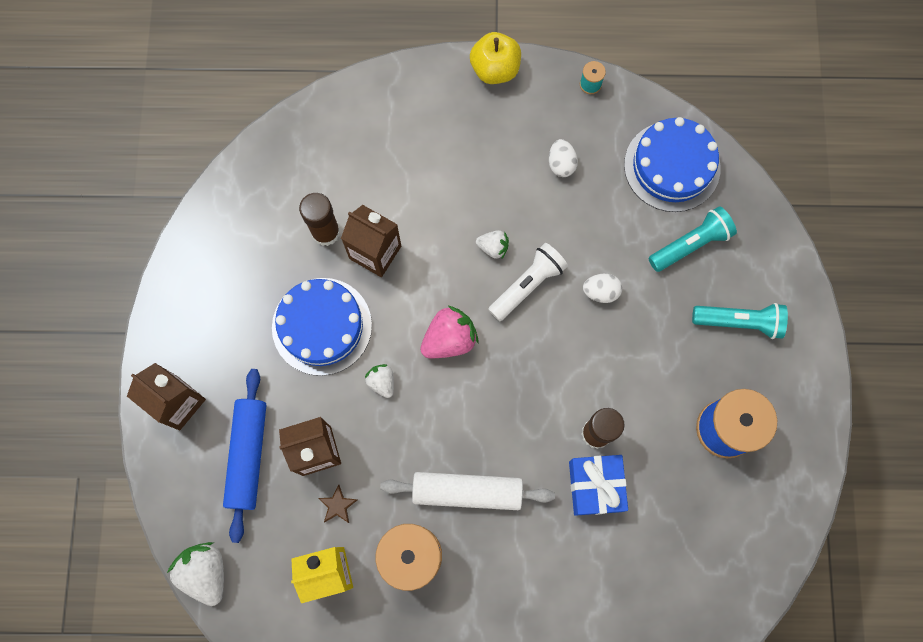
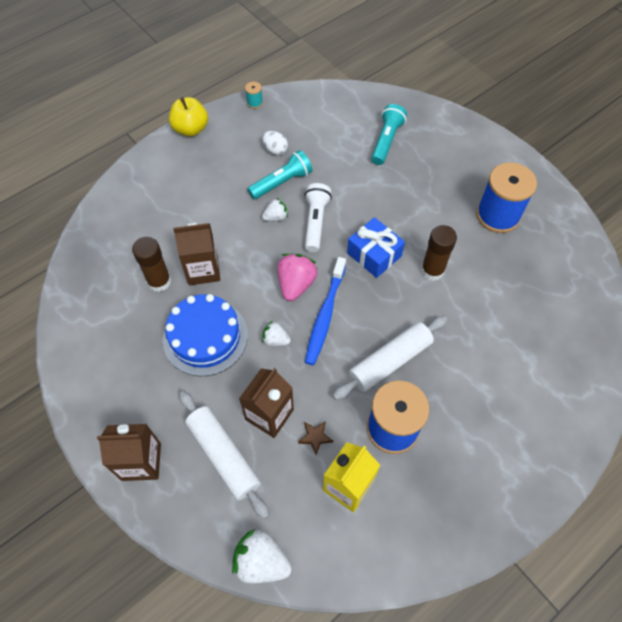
camera: 40 degrees left, 15 degrees down
blue rolling pin [223,369,266,543] -> white rolling pin [179,391,269,519]
blue gift [569,455,628,516] -> blue gift moved to [347,217,405,278]
white egg [583,274,622,303] -> none
blue cake [624,117,721,212] -> none
turquoise flashlight [692,303,788,339] -> turquoise flashlight moved to [248,150,312,199]
none -> blue toothbrush [305,257,346,365]

